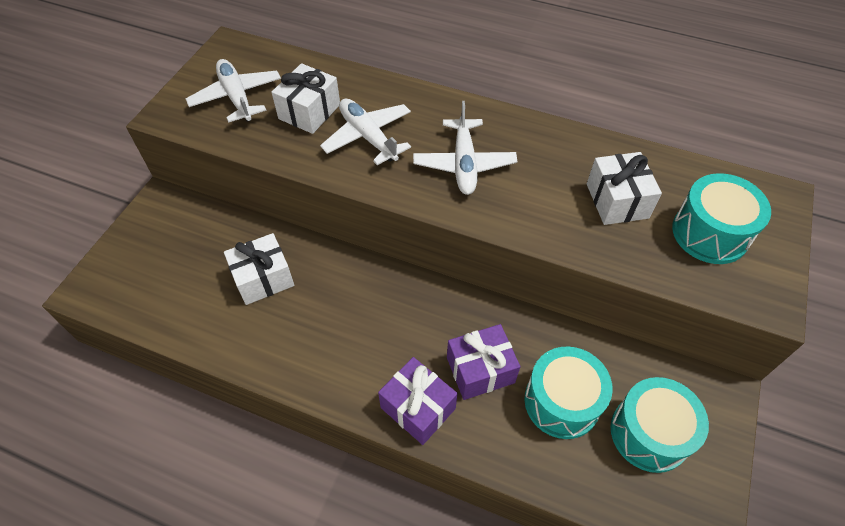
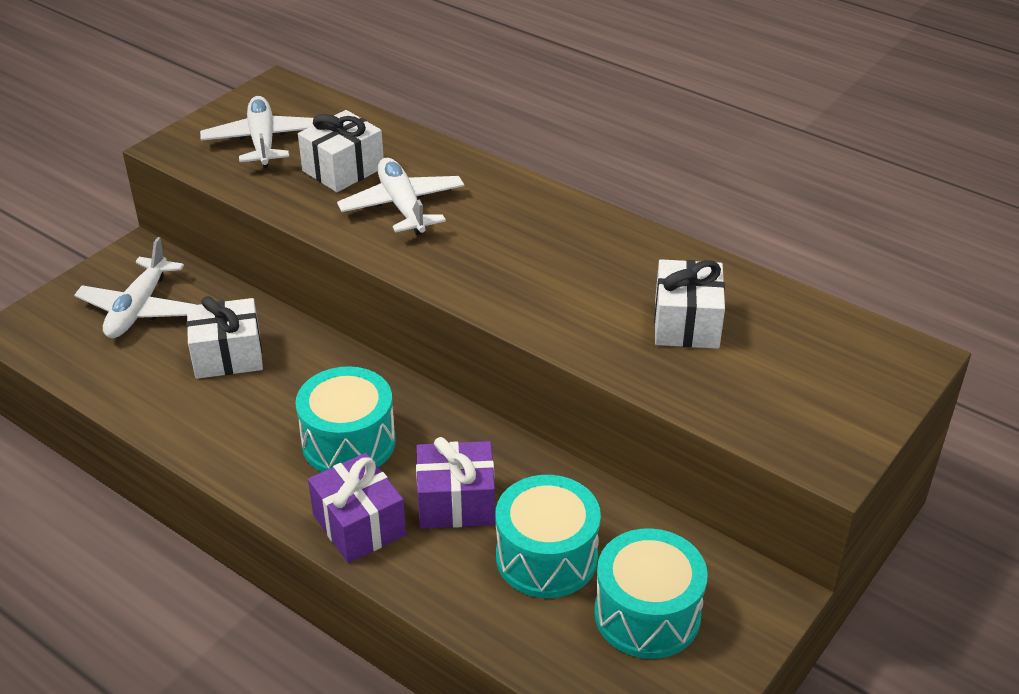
camera: 15 degrees right, 15 degrees down
white plane [413,101,517,195] -> white plane moved to [74,237,196,338]
turquoise drum [672,173,771,264] -> turquoise drum moved to [296,366,395,472]

